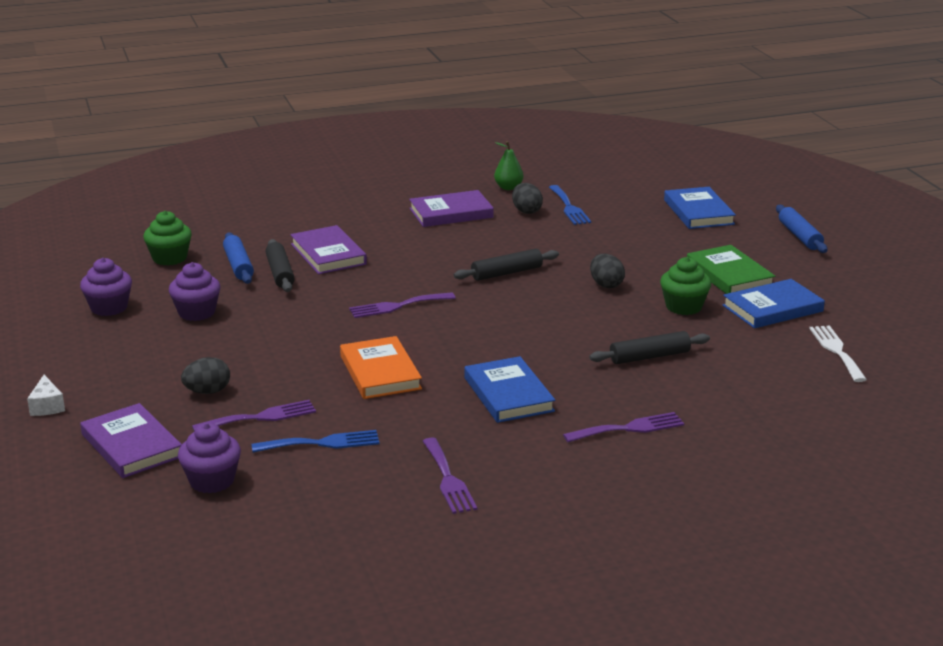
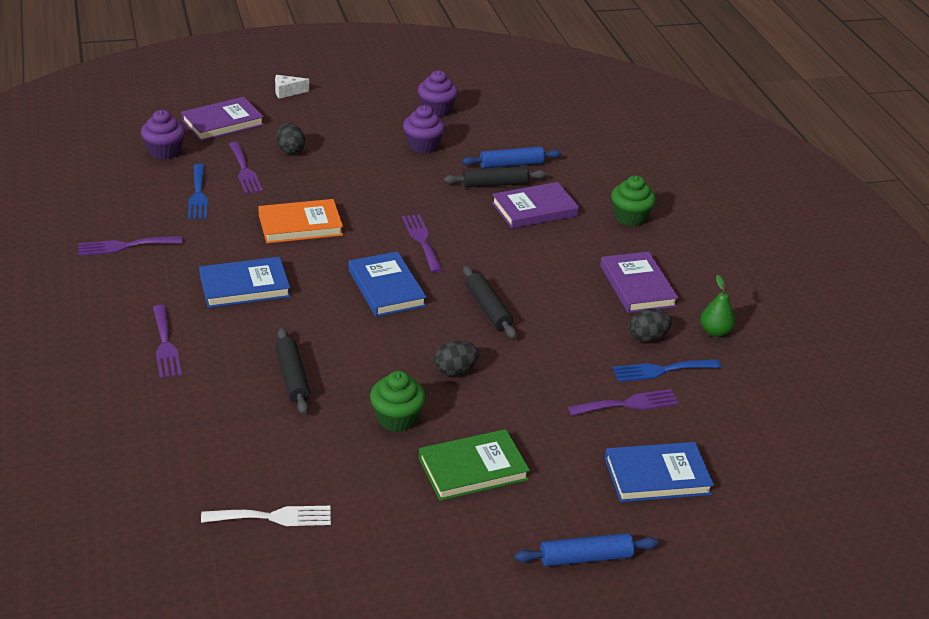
camera: 90 degrees right, 10 degrees up
green cupcake [143,211,192,266] -> green cupcake moved to [611,175,656,226]
blue book [722,279,825,328] -> blue book moved to [348,251,427,317]
none -> purple fork [568,389,679,416]

